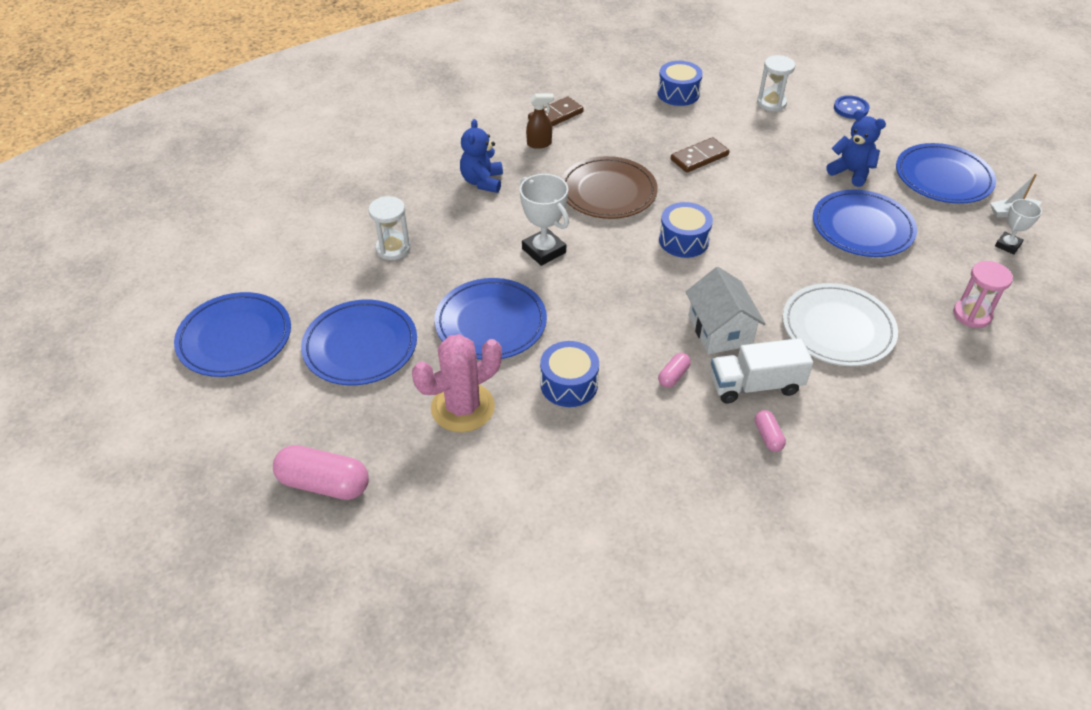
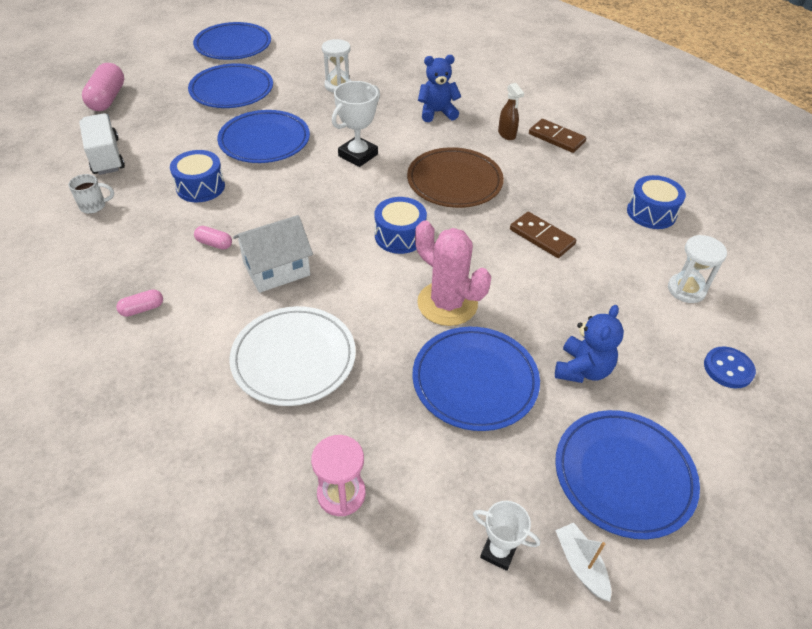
camera: 75 degrees right, 0 degrees up
pink cactus [412,334,502,432] -> pink cactus moved to [415,220,491,326]
white truck [711,338,813,404] -> white truck moved to [79,113,125,175]
none -> white mug [68,174,114,214]

